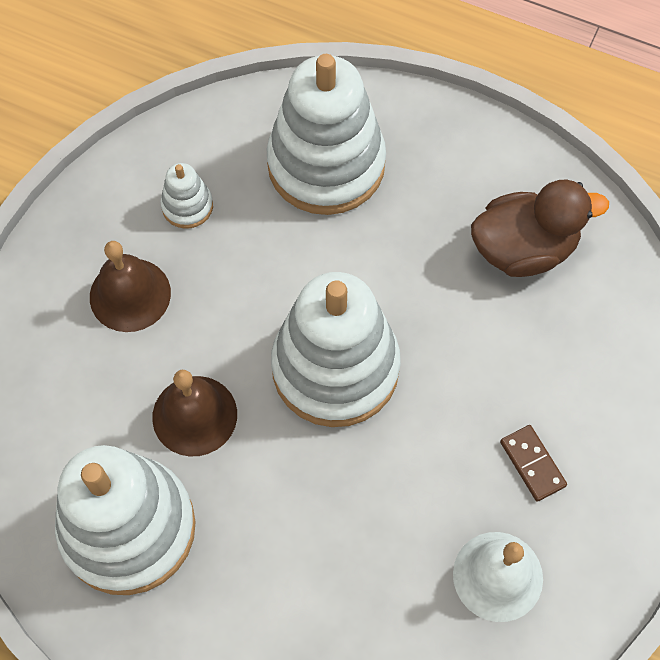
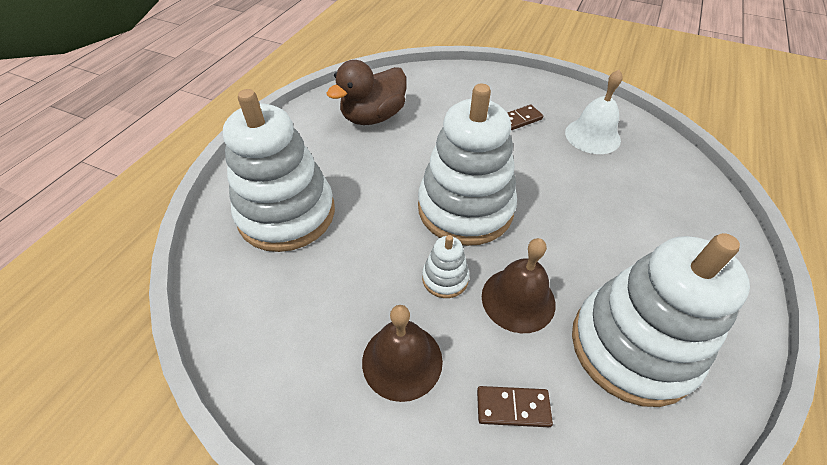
camera: 90 degrees left, 15 degrees down
white stacking toy [161,163,213,229] -> white stacking toy moved to [422,235,469,298]
brown duck [471,179,609,277] -> brown duck turned 120 degrees counterclockwise [326,60,407,125]
none -> brown domino [477,386,553,427]

